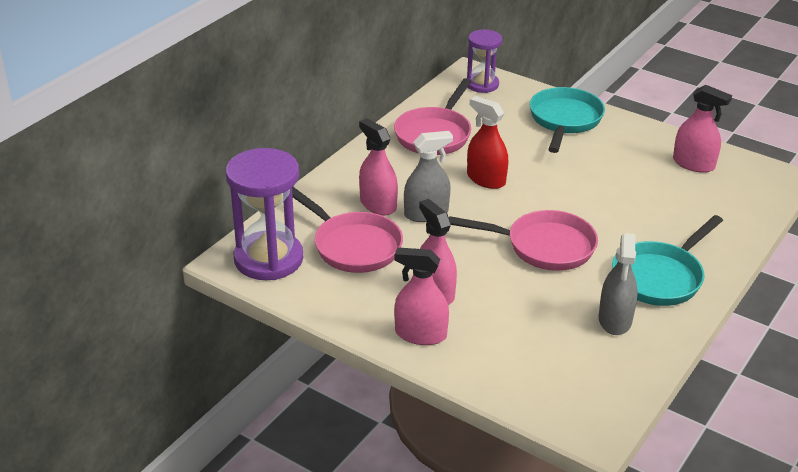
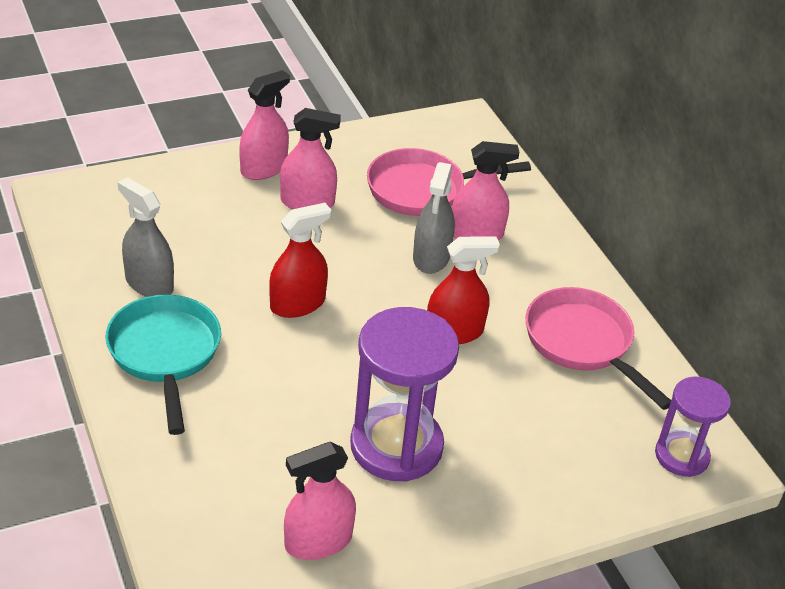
camera: 120 degrees right, 5 degrees up
purple hourglass [226,148,303,280] -> purple hourglass moved to [350,307,459,482]
pink pan [449,210,598,271] -> red spray bottle [269,203,331,318]
turquoise pan [529,87,605,153] -> none

